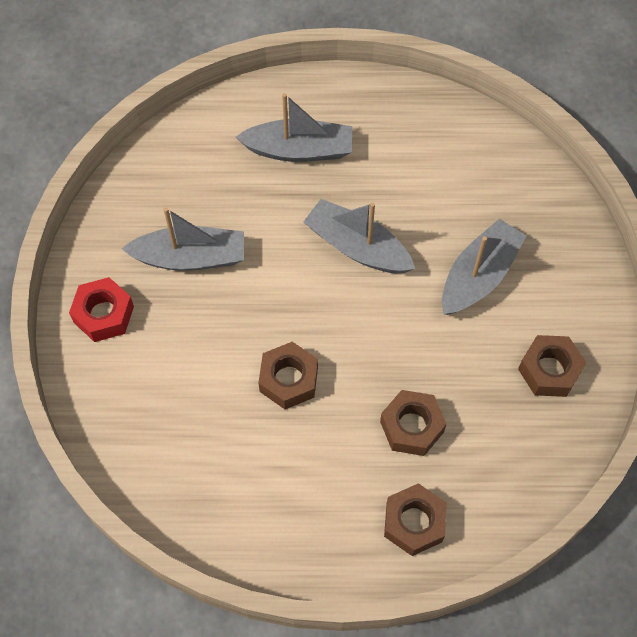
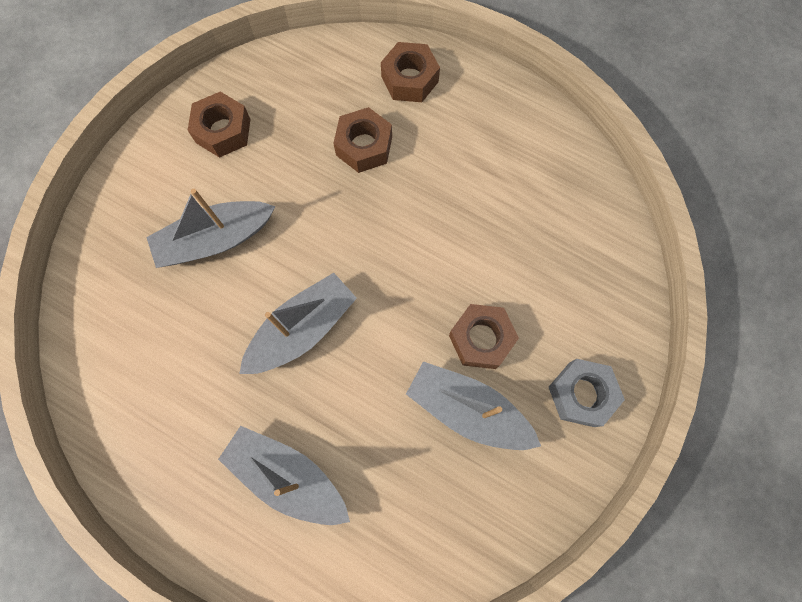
camera: 150 degrees left, 10 degrees up
red nut [69,277,134,342] -> grey nut [549,359,625,427]
brown nut [259,342,318,409] -> brown nut moved to [449,304,519,369]
grey boat [303,199,415,273] -> grey boat turned 105 degrees counterclockwise [239,273,357,374]

